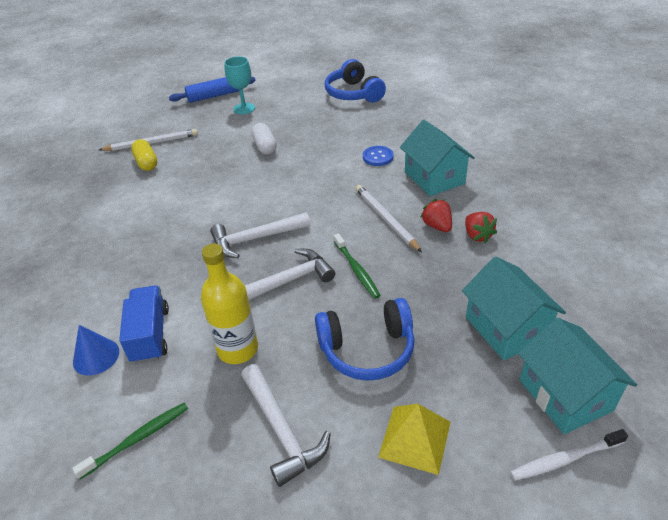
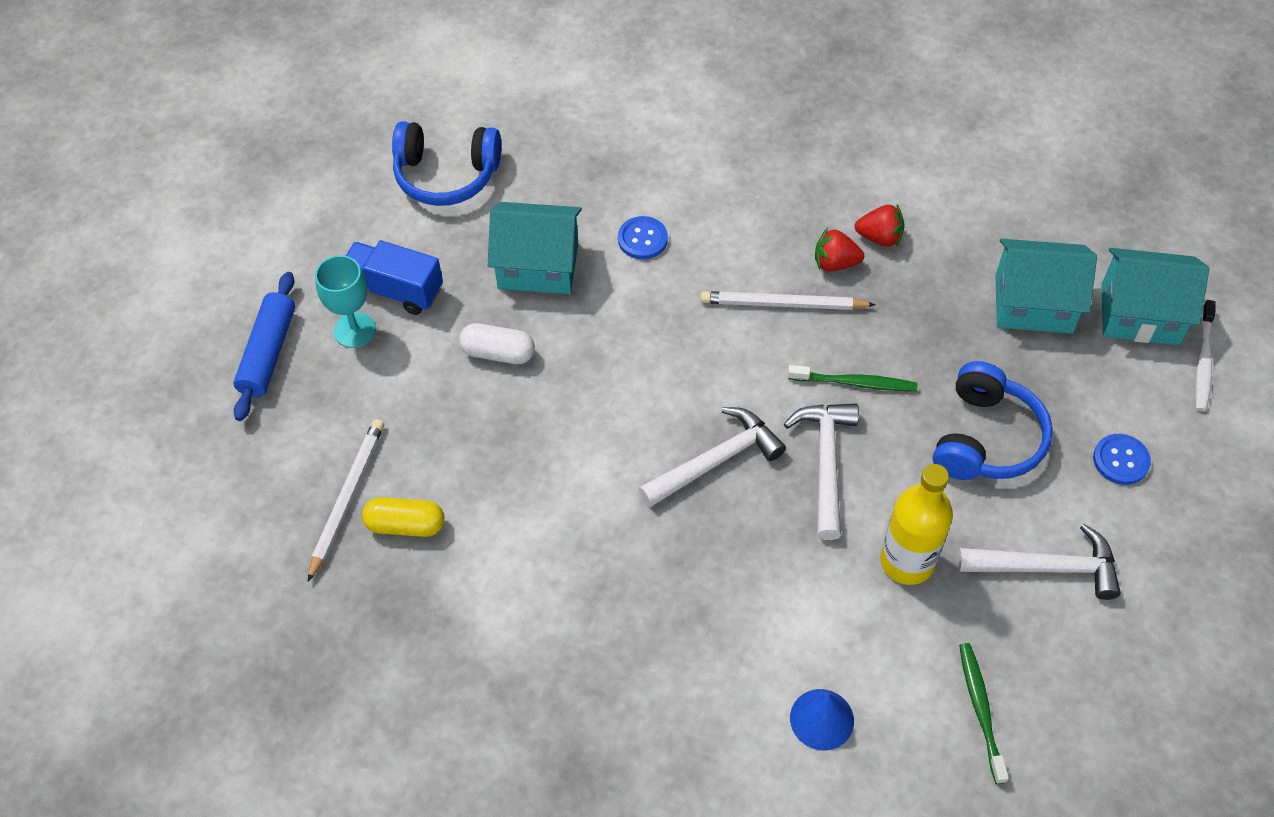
camera: 60 degrees left, 15 degrees up
blue truck [119,285,169,364] -> blue truck moved to [346,240,443,315]
white hammer [210,212,310,258] -> white hammer turned 135 degrees counterclockwise [639,407,786,507]
yellow pyramid [378,404,451,475] -> blue button [1093,434,1151,485]
turquoise house [400,120,475,196] -> turquoise house moved to [488,202,582,294]

